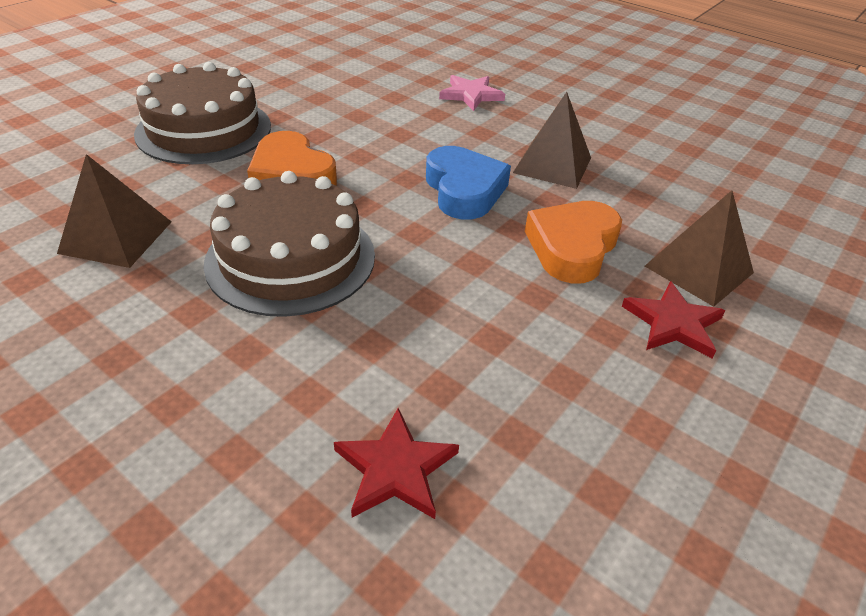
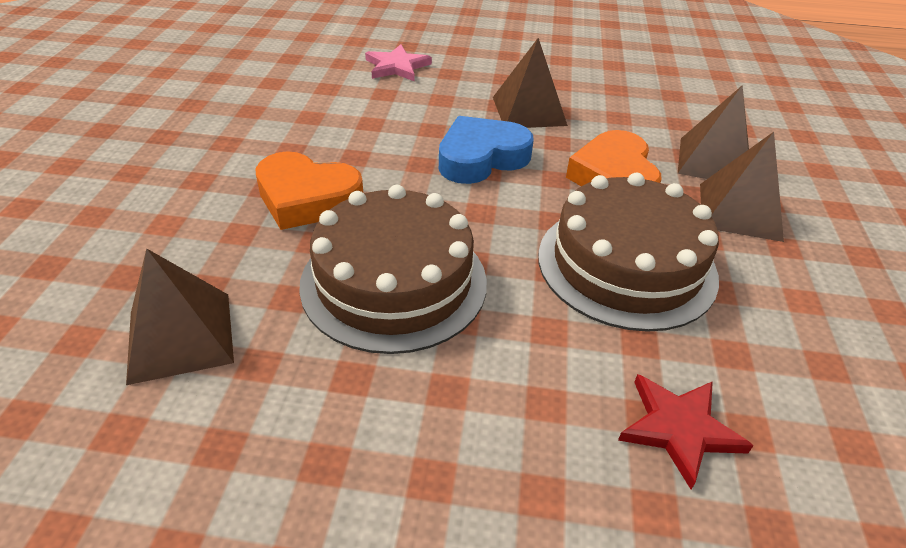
camera: 30 degrees left, 0 degrees up
brown cake [134,62,271,164] -> brown cake moved to [538,173,719,332]
blue heart [426,146,511,220] -> blue heart turned 75 degrees counterclockwise [439,116,534,184]
red star [622,281,725,358] -> brown pyramid [700,132,784,242]

